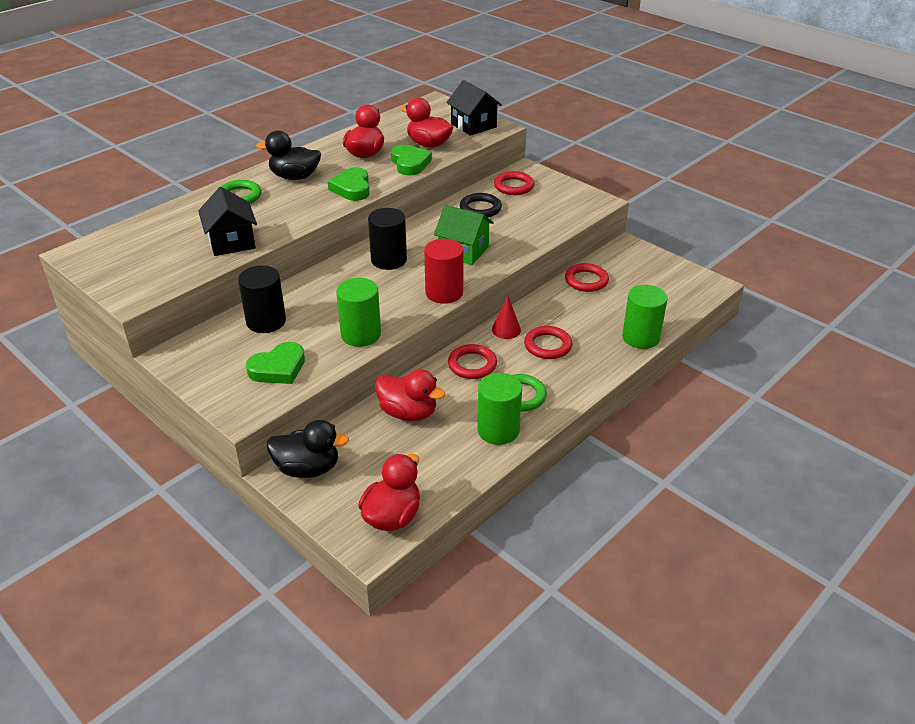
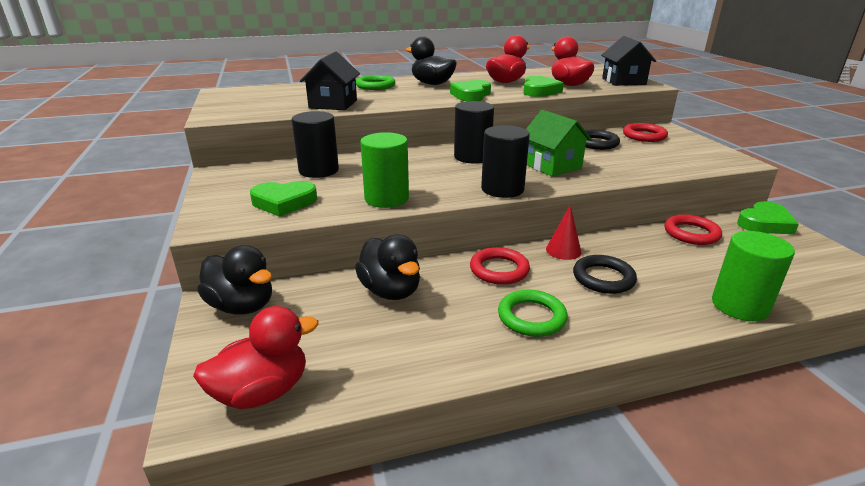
camera: 30 degrees right, 10 degrees down
red duck [375,369,445,421] -> black duck [355,234,420,300]
red cylinder [424,239,464,304] -> black cylinder [481,125,530,198]
green cylinder [477,373,522,445] -> none
red ring [524,326,572,359] -> black ring [573,255,637,294]
none -> green heart [737,201,799,234]

